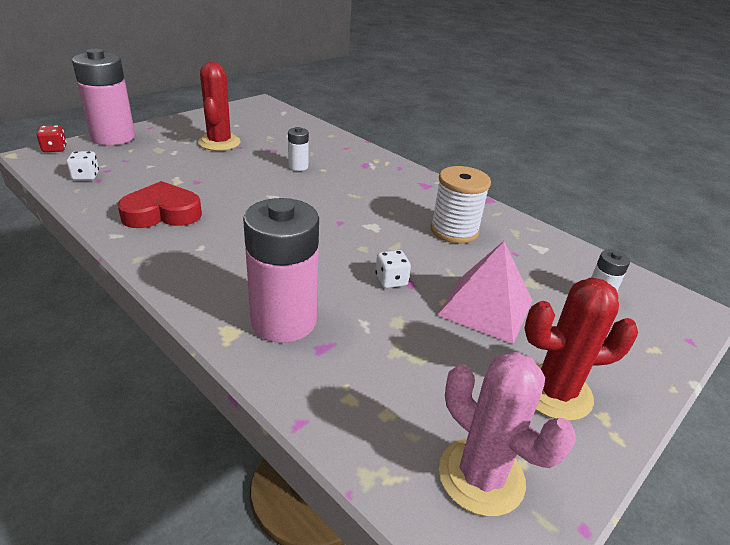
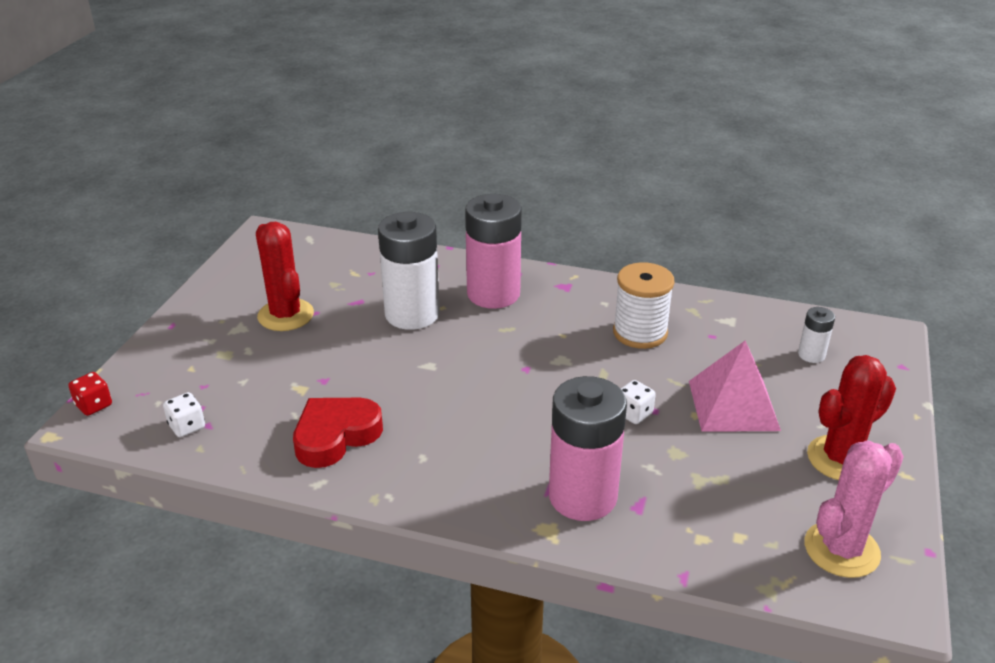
camera: 25 degrees left, 0 degrees up
pink battery [72,49,135,145] -> pink battery moved to [465,194,522,309]
white battery [288,127,309,171] -> white battery [378,212,440,330], size x2.16
pink cactus [439,352,576,516] -> pink cactus turned 60 degrees counterclockwise [805,440,904,578]

